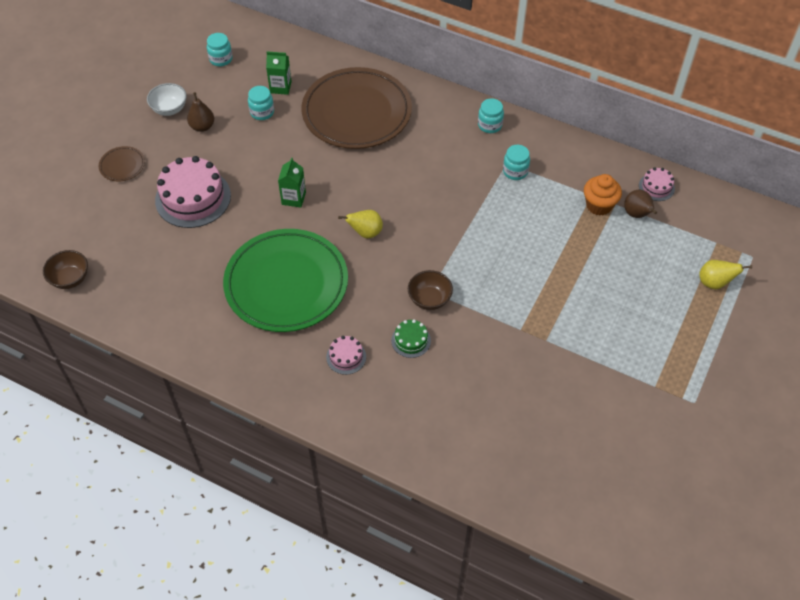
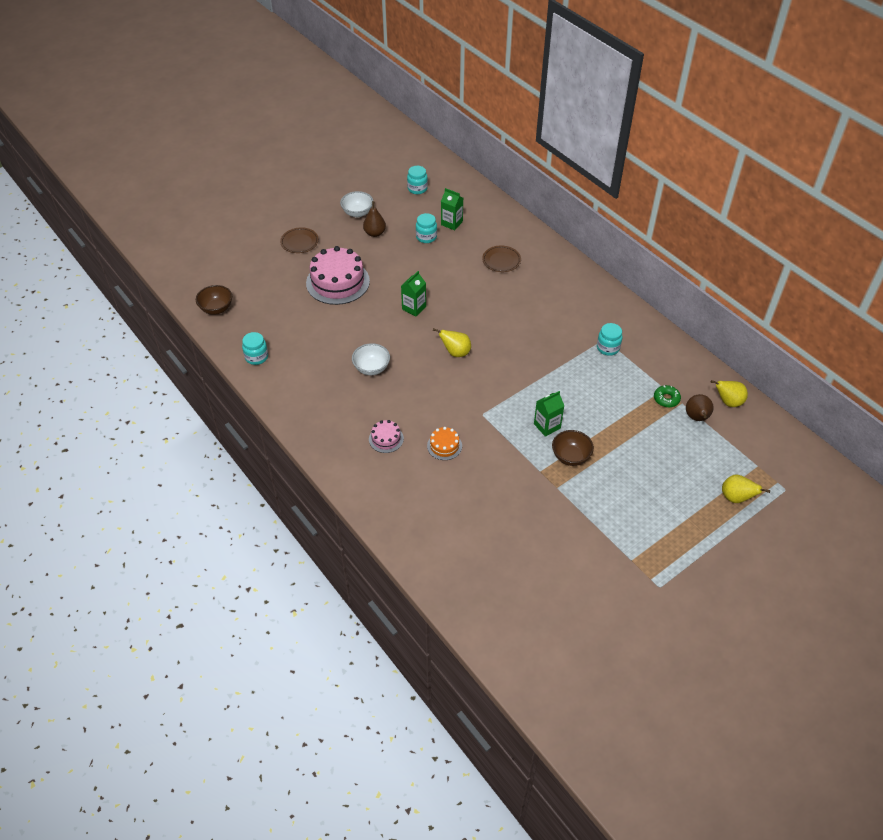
camera: 25 degrees right, 5 degrees down
green plate [223,229,348,332] -> white bowl [352,343,390,375]
brown plate [301,67,412,149] -> brown plate [482,246,521,272], size x0.40
green cake [391,319,431,358] -> orange cake [427,427,462,460]
brown bowl [408,270,453,310] -> brown bowl moved to [552,430,594,466]
turquoise jar [478,98,504,133] -> turquoise jar moved to [242,332,268,365]
orange cupcake [584,174,622,216] -> green donut [654,385,681,408]
pink cake [639,167,675,201] -> yellow pear [711,380,748,407]
none -> green carton [534,391,564,437]

